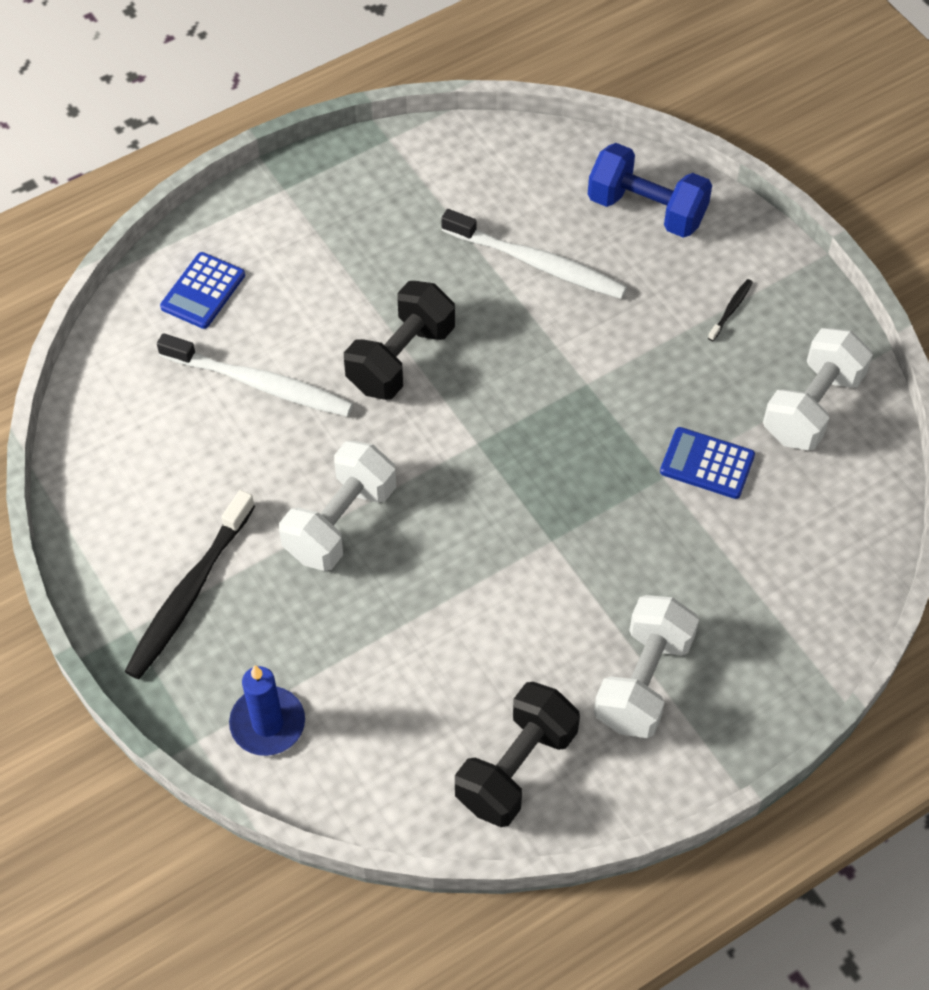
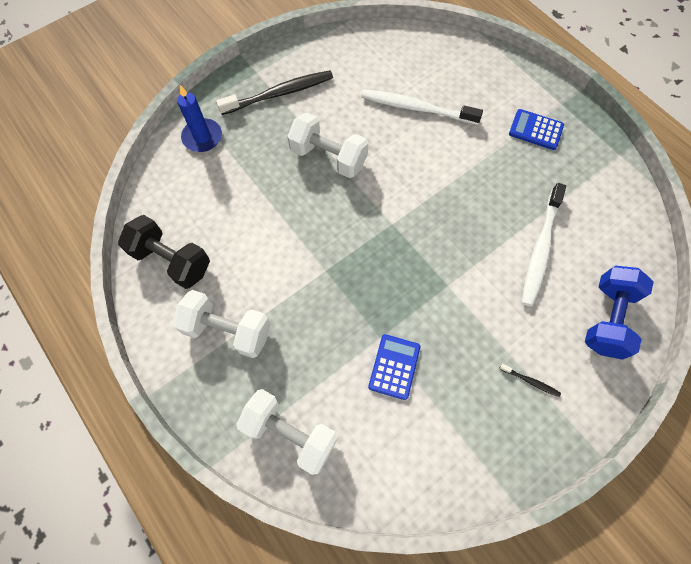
camera: 85 degrees right, 10 degrees up
black toothbrush [124,490,255,679] -> black toothbrush turned 135 degrees clockwise [216,70,333,115]
white toothbrush [157,333,353,417] -> white toothbrush turned 90 degrees clockwise [361,89,483,125]
blue calculator [160,252,245,329] -> blue calculator moved to [509,109,564,150]
black dumbbell [344,281,455,400] -> none
white dumbbell [763,328,873,450] -> white dumbbell moved to [236,389,338,475]

